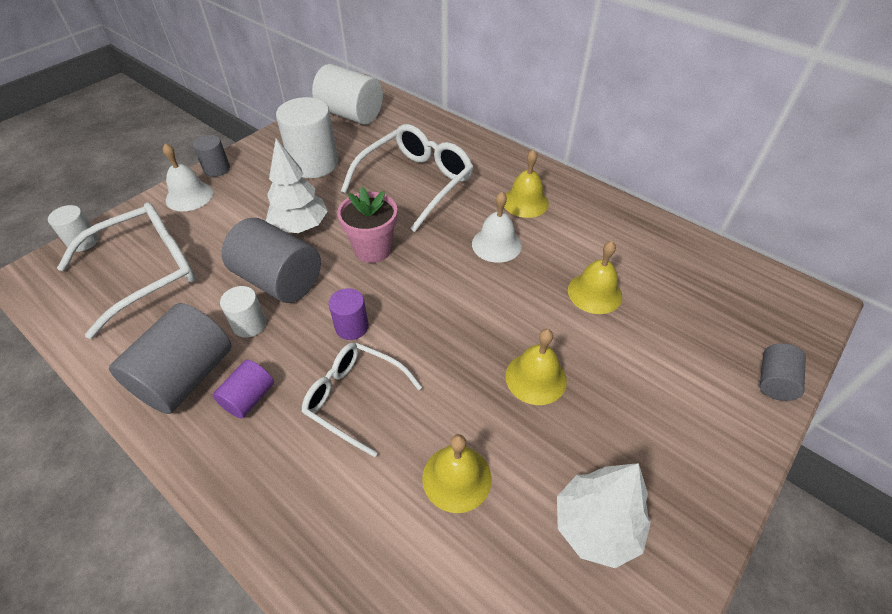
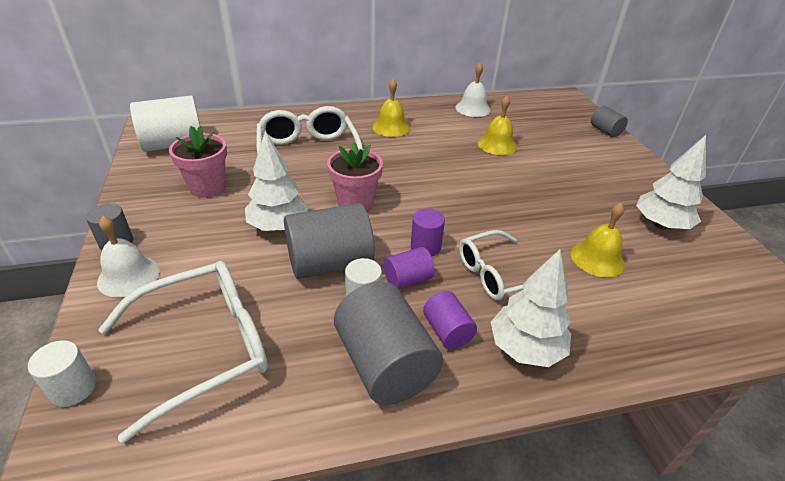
camera: 55 degrees left, 10 degrees down
white glasses [57,202,196,339] -> white glasses turned 60 degrees clockwise [98,261,268,443]
white cylinder [276,97,338,178] -> pink flower pot [169,126,227,198]
white bell [472,192,522,263] -> white bell moved to [455,63,491,117]
yellow bell [505,329,567,405] -> none
none -> purple cylinder [384,247,435,289]
none -> white tree [491,249,571,367]

